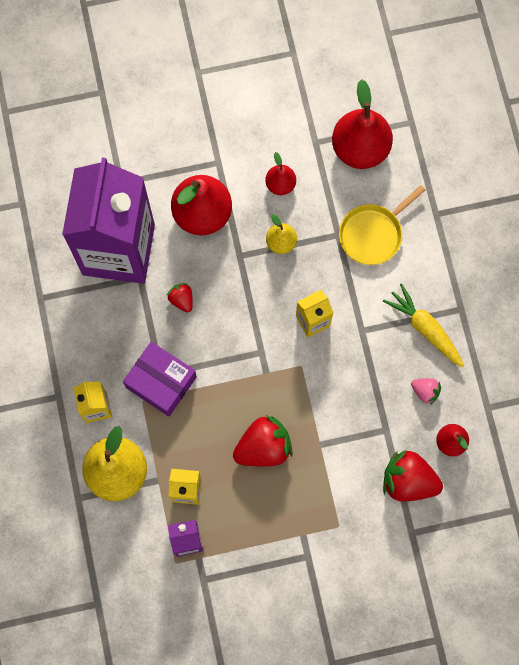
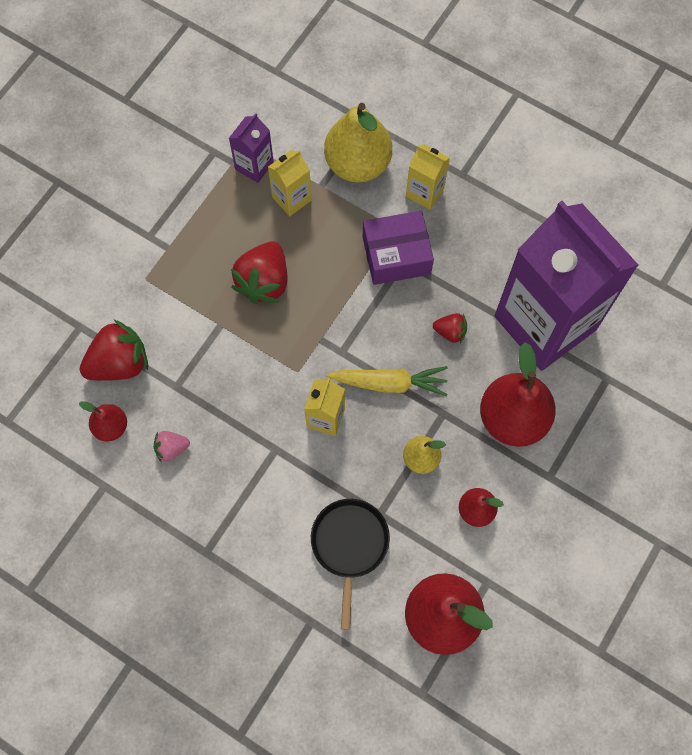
camera: 135 degrees right, 5 degrees down
yellow pan [339,185,425,265] -> black pan [311,499,390,630]
yellow carrot [383,283,464,367] -> yellow carrot moved to [327,366,448,396]

